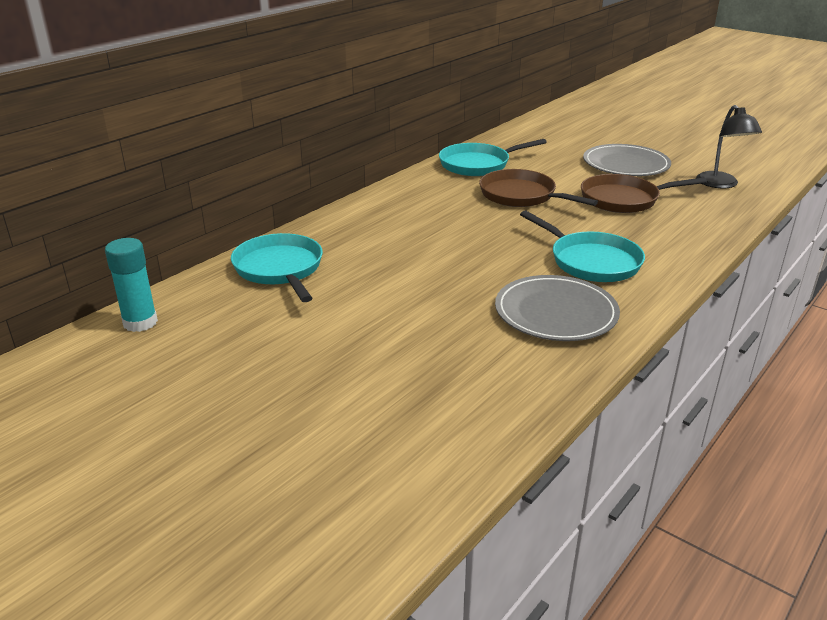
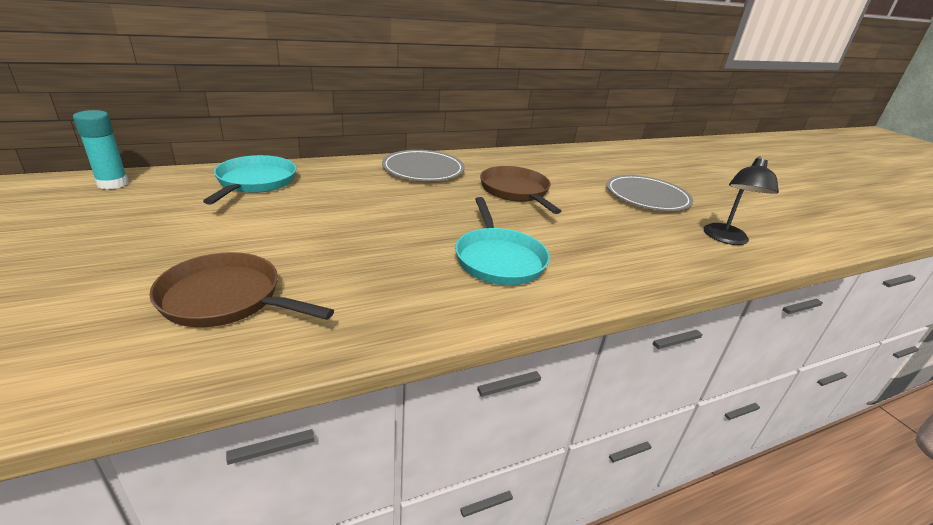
camera: 25 degrees right, 0 degrees up
turquoise pan [439,139,547,176] -> none
grey plate [495,275,620,341] -> grey plate moved to [382,150,465,181]
brown pan [581,174,707,213] -> brown pan moved to [149,252,334,327]

